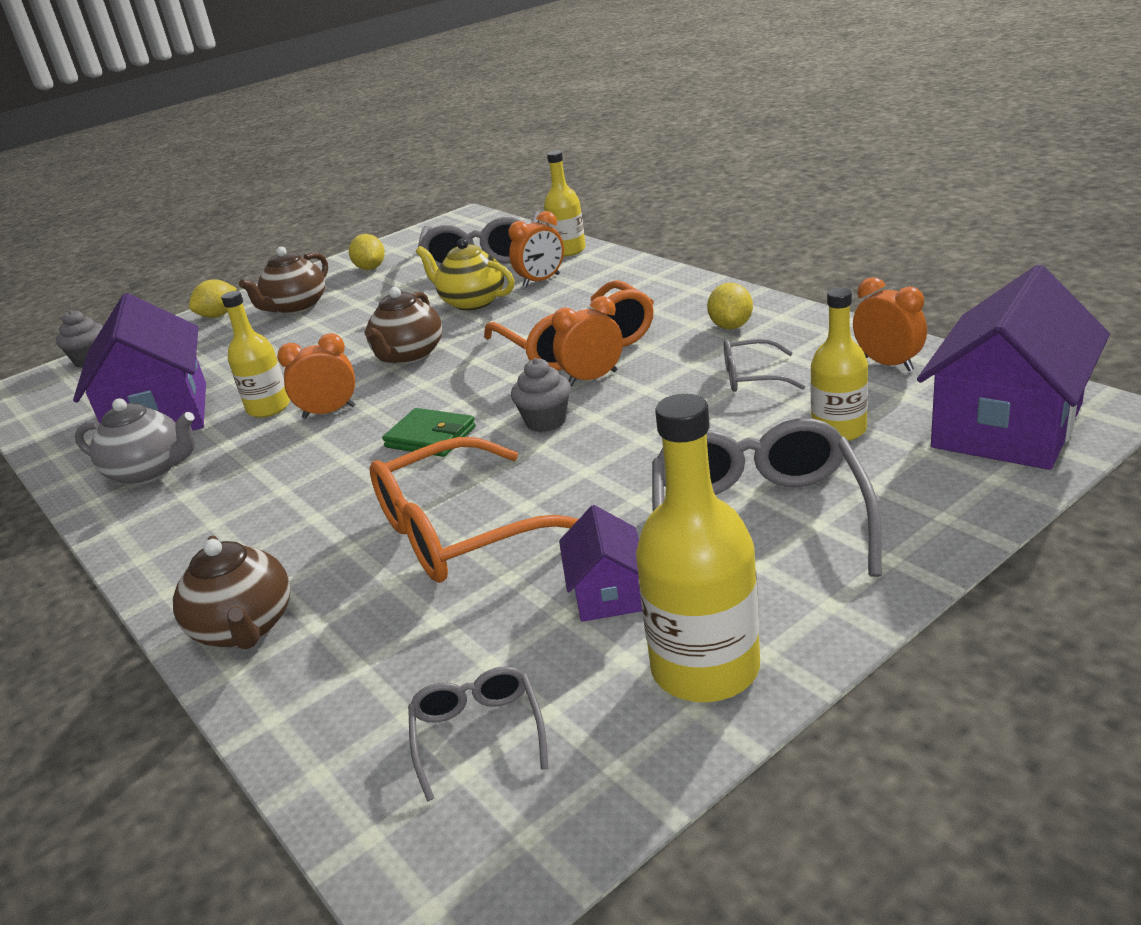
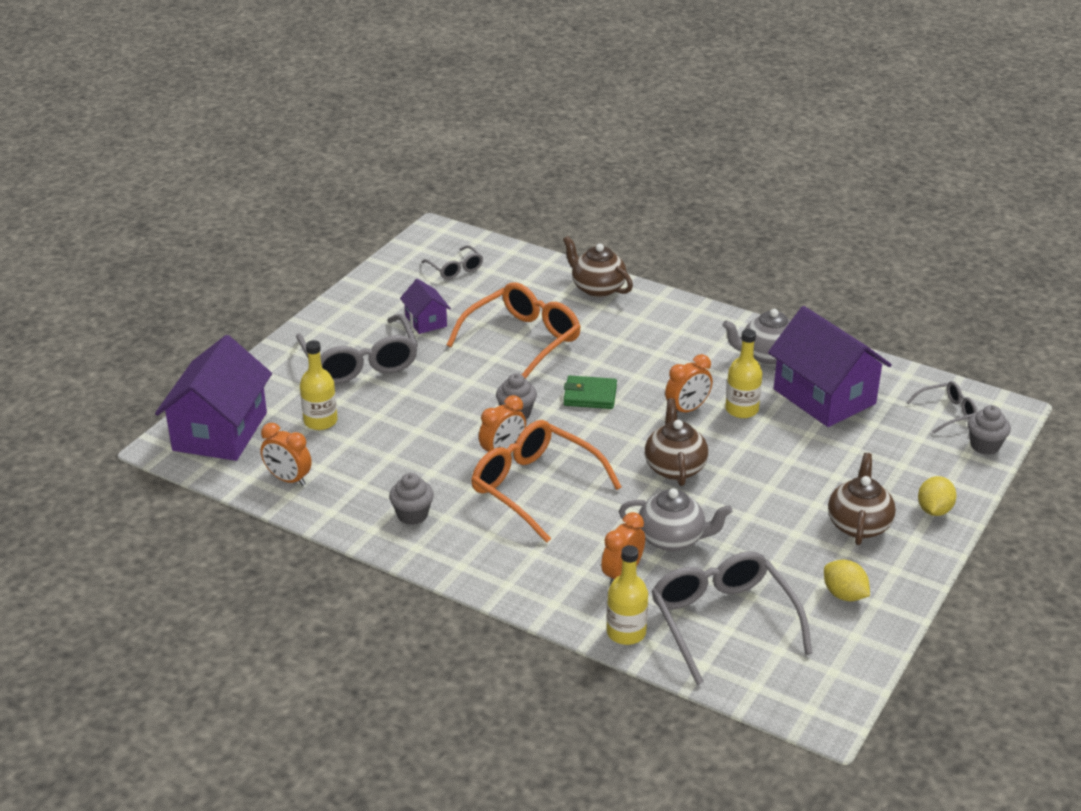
camera: 155 degrees right, 5 degrees up
yellow teapot [416,239,515,311] -> grey teapot [619,488,733,551]
yellow bottle [636,394,760,702] -> none
yellow lemon [707,283,753,329] -> grey cupcake [389,473,434,525]
grey glasses [724,339,805,392] -> grey glasses moved to [906,381,977,434]

